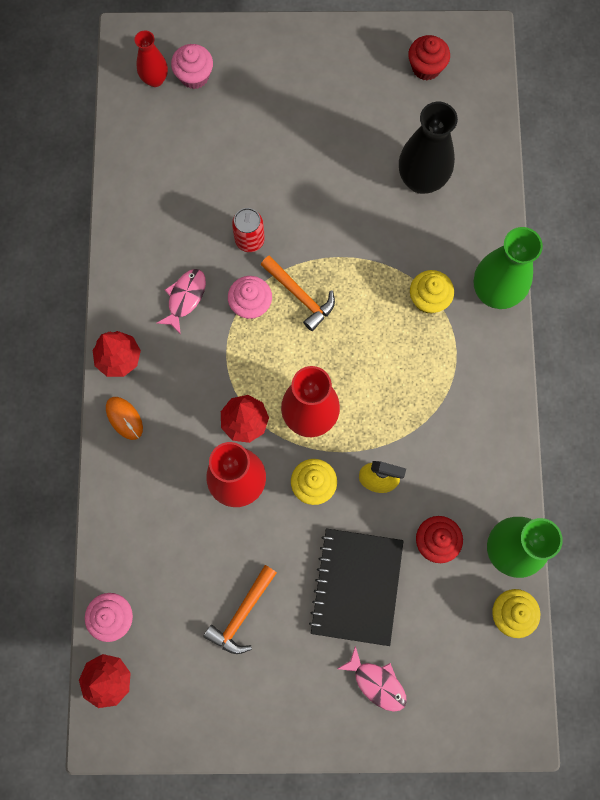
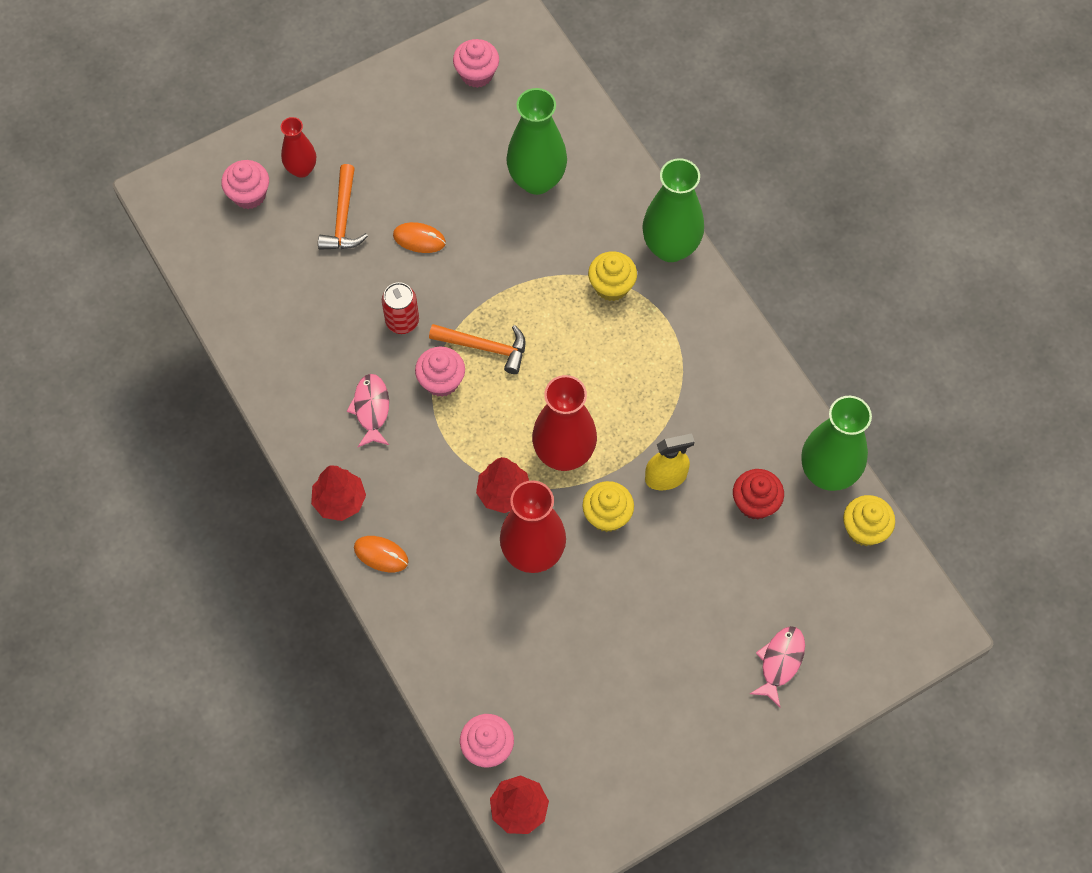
camera: 30 degrees left, 10 degrees down
red vase [134,31,168,87] -> red vase moved to [281,117,316,178]
orange hammer [203,565,277,654] -> orange hammer moved to [318,164,368,250]
black notebook [309,528,404,646] -> none
pink fish [337,646,407,712] -> pink fish turned 75 degrees counterclockwise [750,626,805,707]
black vase [399,102,458,194] -> green vase [506,88,567,195]
red cupcake [408,35,450,80] -> pink cupcake [453,39,499,88]
none -> orange mouse [393,222,446,253]

